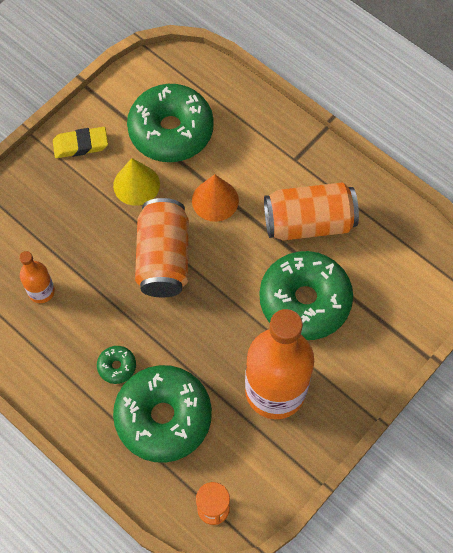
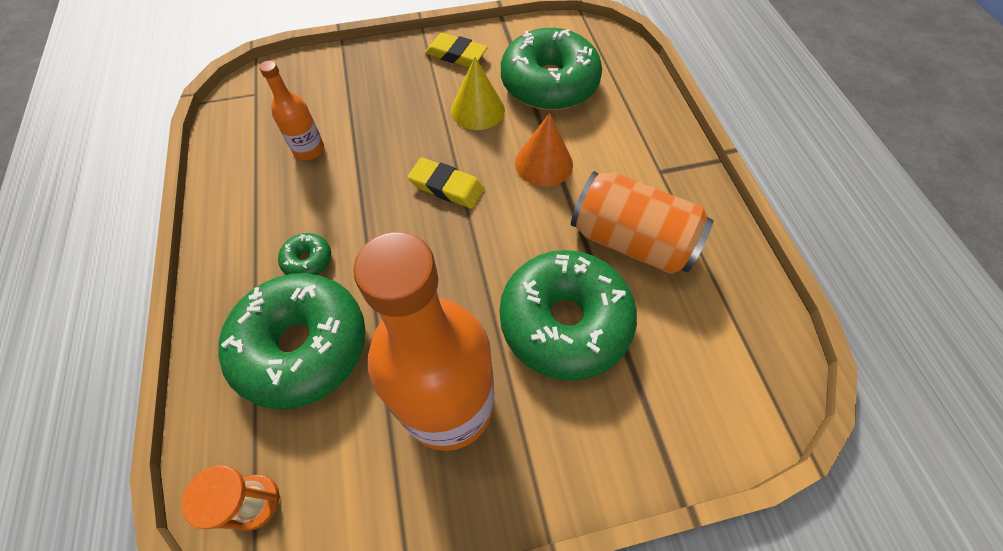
camera: 35 degrees right, 5 degrees down
orange can [135,198,189,297] -> yellow eraser [408,157,484,209]

